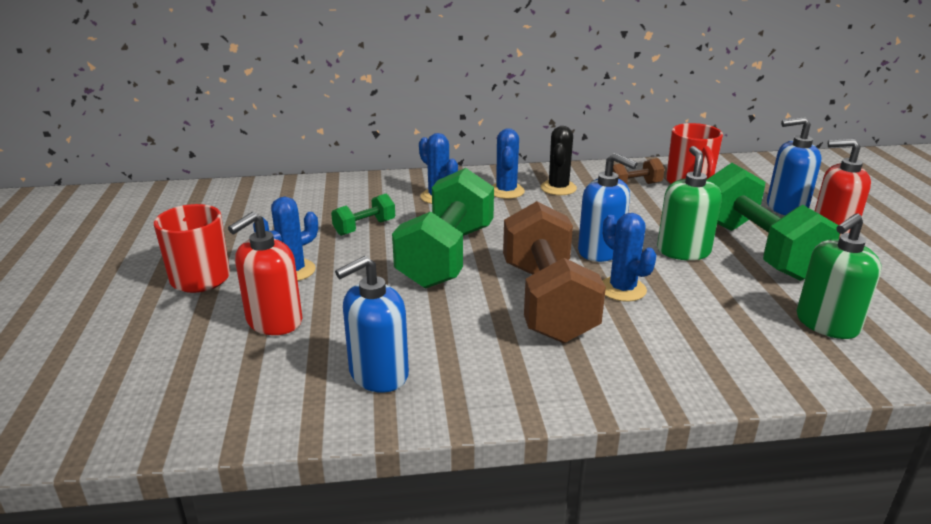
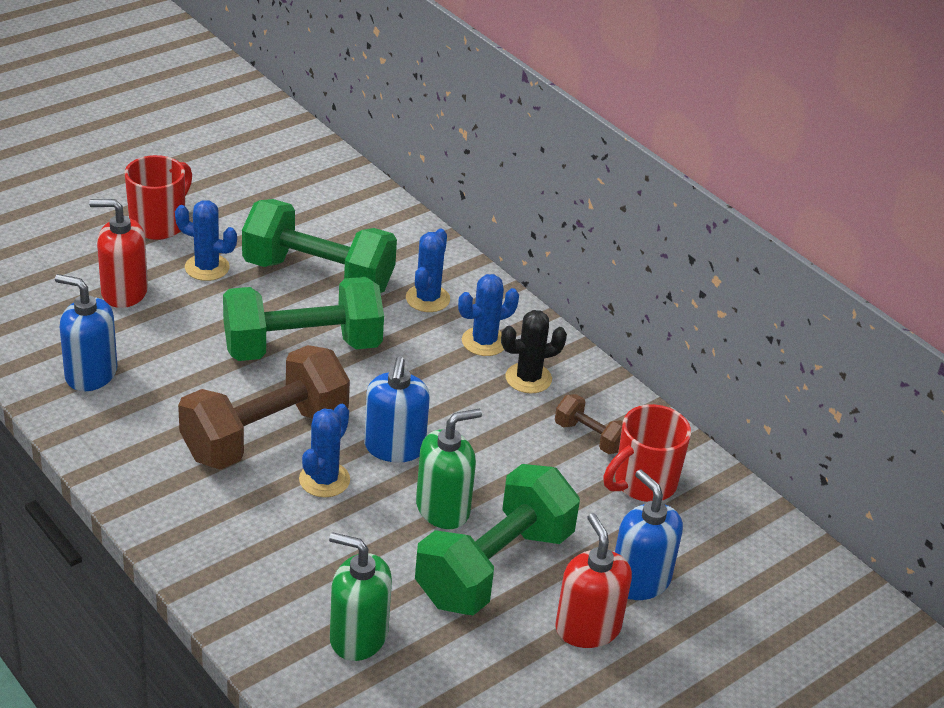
camera: 55 degrees right, 10 degrees up
green dumbbell [331,194,395,236] -> green dumbbell [242,199,397,293], size x2.18

